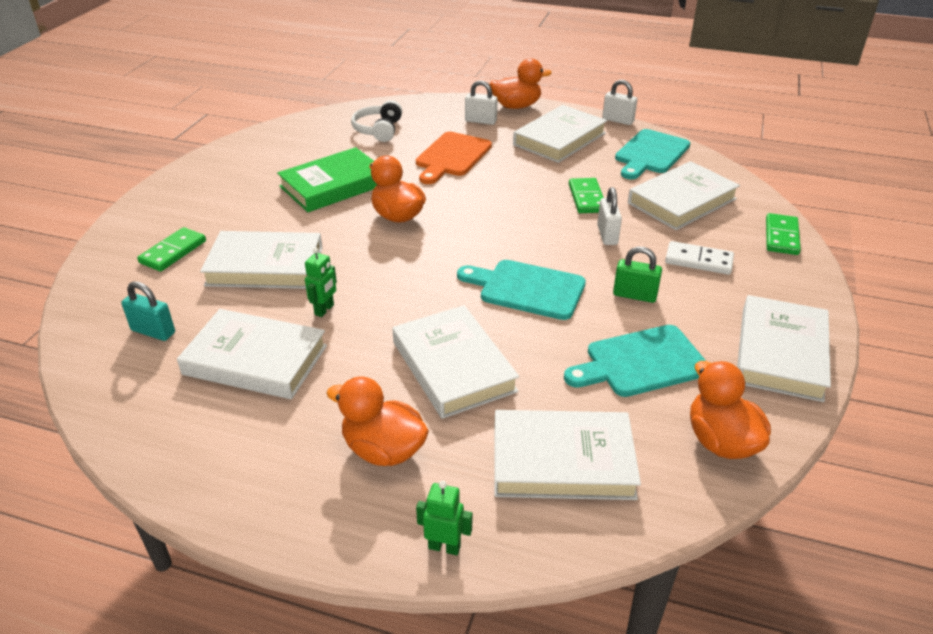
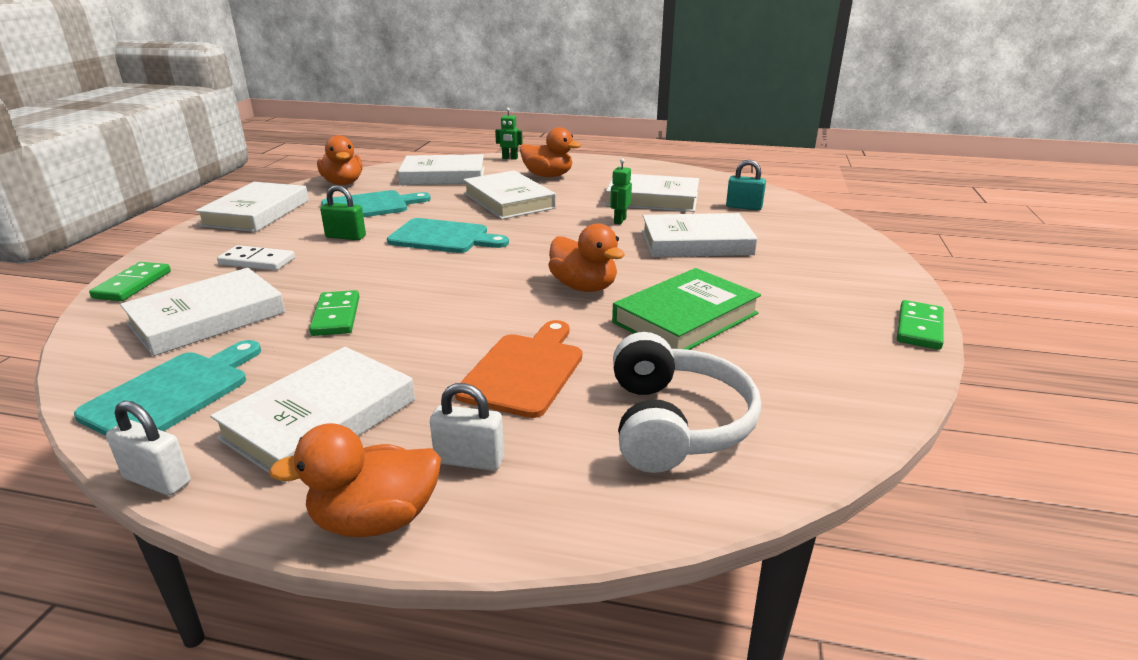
camera: 175 degrees right, 10 degrees down
green domino [137,227,206,272] -> green domino moved to [897,300,944,350]
white headphones [351,100,402,142] -> white headphones [613,332,761,473], size x1.50
white padlock [597,187,622,245] -> none

